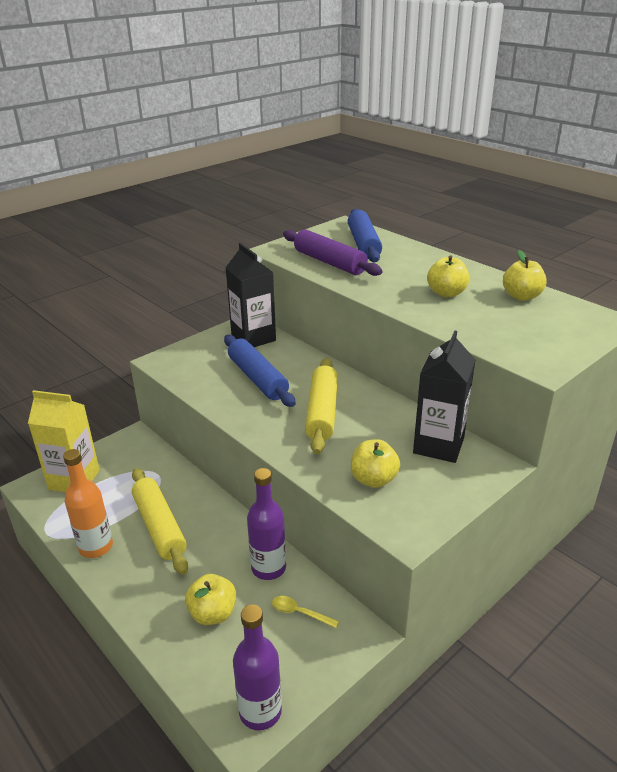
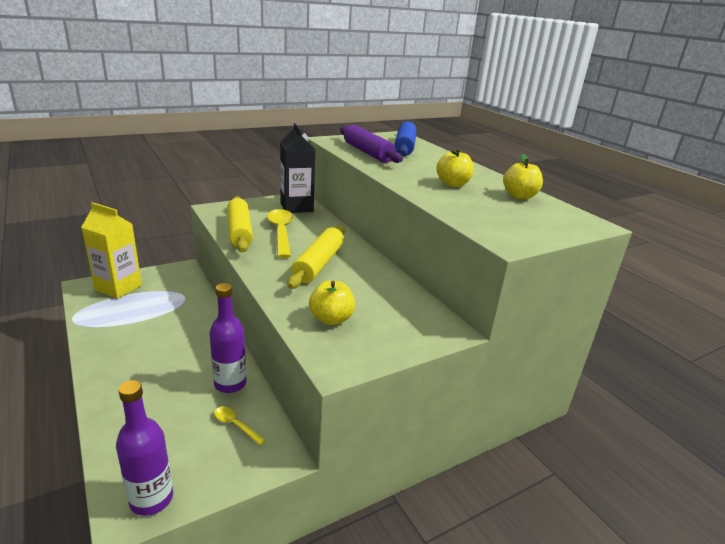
camera: 10 degrees right, 5 degrees down
orange bottle [63,449,113,558] -> none
yellow rolling pin [132,468,188,575] -> yellow rolling pin moved to [227,196,253,252]
yellow apple [185,574,236,625] -> none
blue rolling pin [224,335,295,407] -> yellow spoon [267,209,294,258]
black carton [413,331,476,463] -> none

